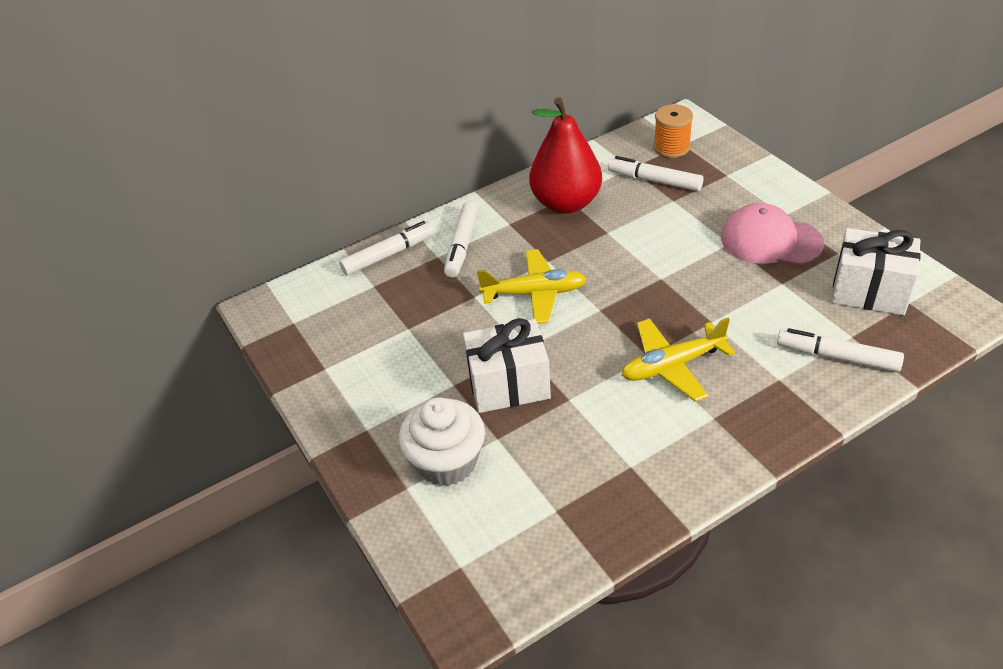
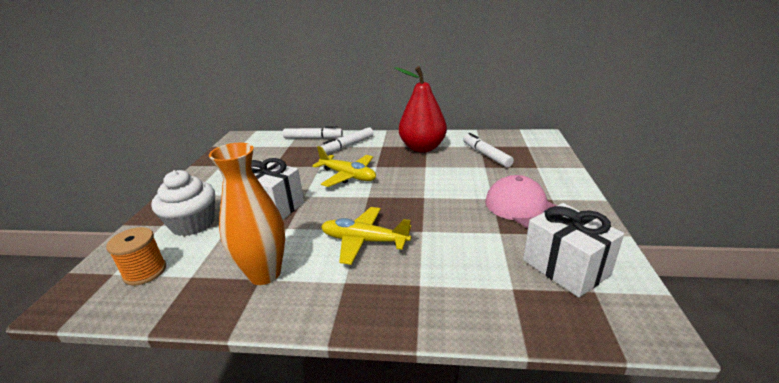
camera: 35 degrees right, 15 degrees down
orange spool [653,104,693,158] -> orange spool moved to [106,227,166,286]
white marker [777,328,904,372] -> none
none -> orange vase [209,142,285,285]

